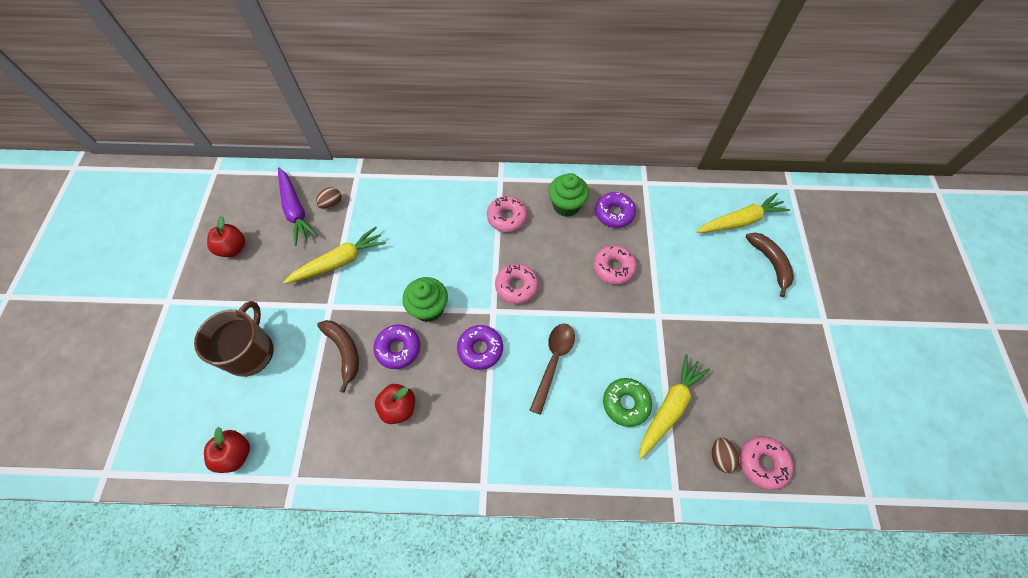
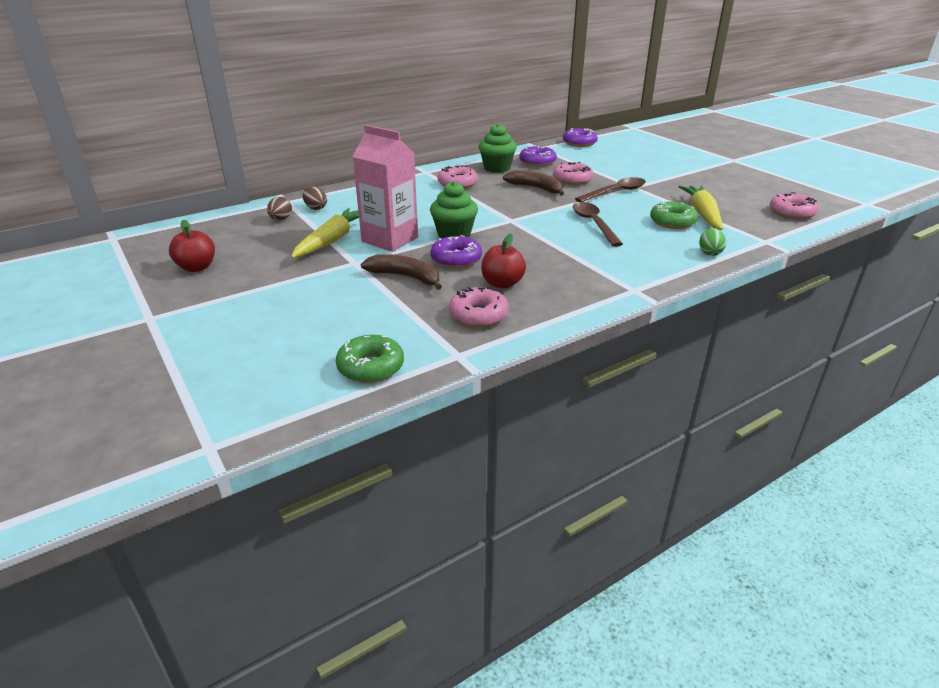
camera: 35 degrees left, 30 degrees down
brown mug [194,301,274,377] -> none
red apple [204,427,250,473] -> green donut [336,335,404,383]
purple carrot [278,168,318,246] -> none
purple donut [457,325,503,370] -> purple donut moved to [563,128,598,147]
pink donut [495,263,539,304] -> pink donut moved to [449,287,509,327]
yellow carrot [696,193,790,233] -> none
brown egg [712,438,739,473] -> brown egg moved to [303,187,327,210]
brown banana [746,233,794,297] -> brown banana moved to [503,170,564,196]
none -> pink carton [352,125,418,252]
none -> brown spoon [575,177,646,202]
none -> green egg [699,228,726,256]

